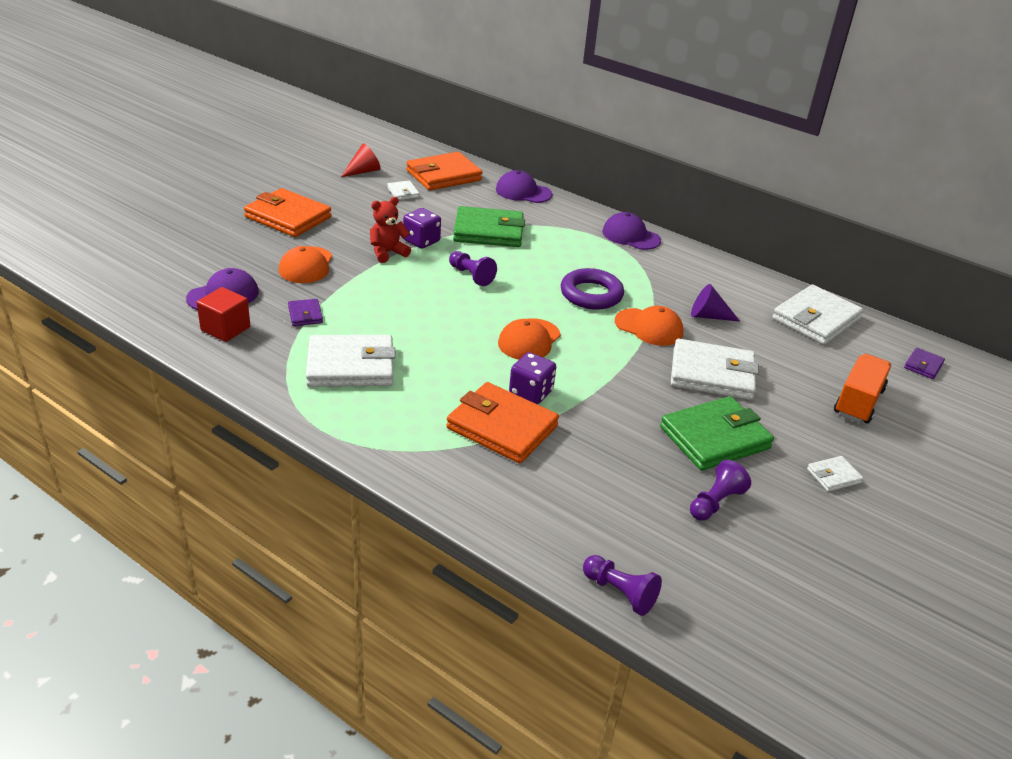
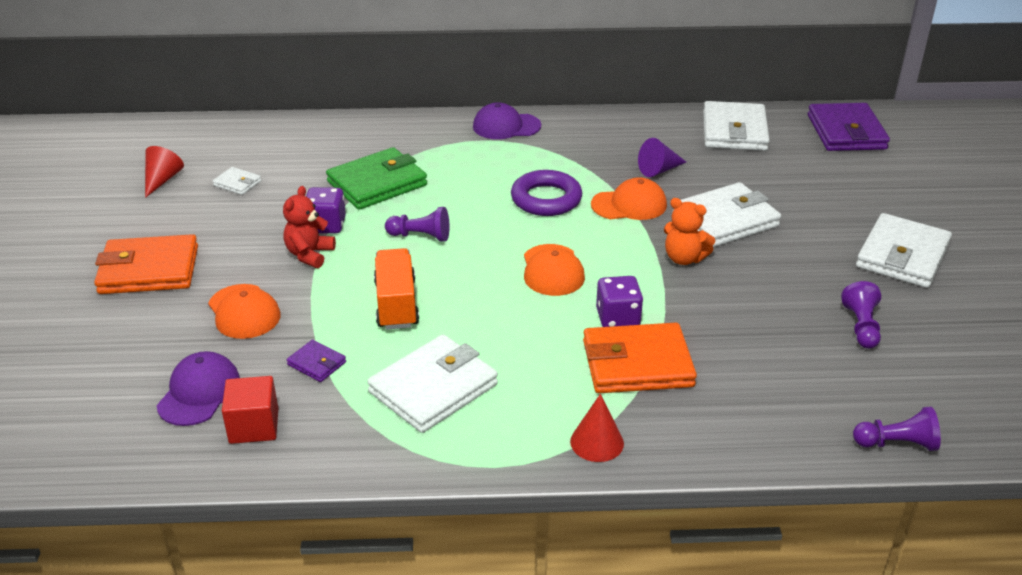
camera: 35 degrees left, 0 degrees up
orange wallet [406,152,483,190] -> none
purple cap [496,170,552,203] -> none
green wallet [660,396,774,471] -> none
white wallet [807,456,863,492] -> white wallet [856,213,952,288], size x2.14
orange truck [834,354,892,423] -> orange truck moved to [374,248,419,330]
purple wallet [904,348,945,379] -> purple wallet [808,103,890,151], size x2.14
none -> red cone [570,394,624,462]
none -> orange teddy bear [664,198,715,265]

